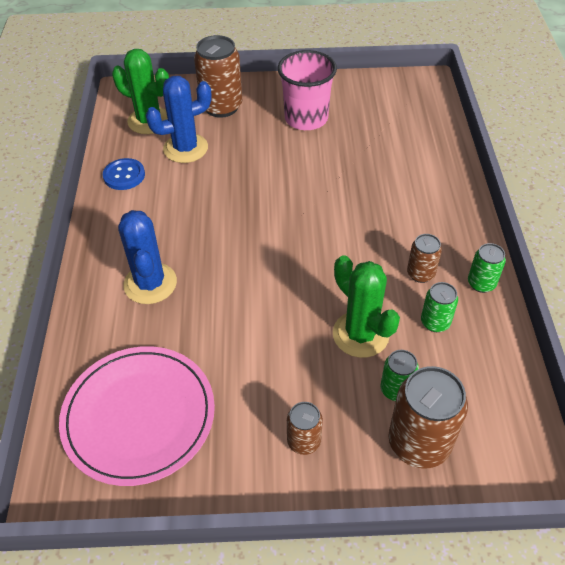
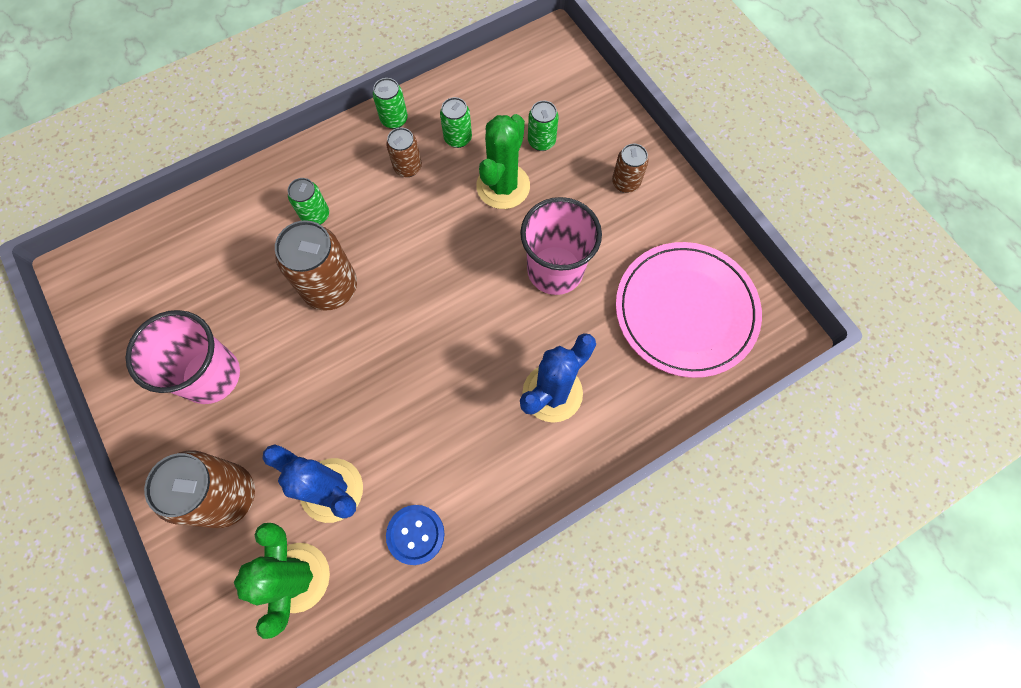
camera: 120 degrees left, 20 degrees up
brown can [389,366,468,469] -> brown can moved to [275,220,357,311]
none -> green can [288,178,329,225]
none -> pink cup [520,197,602,295]

